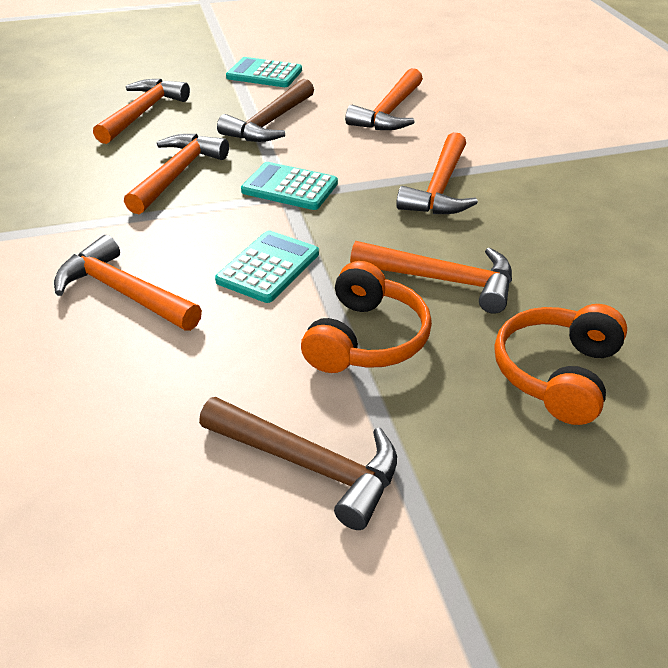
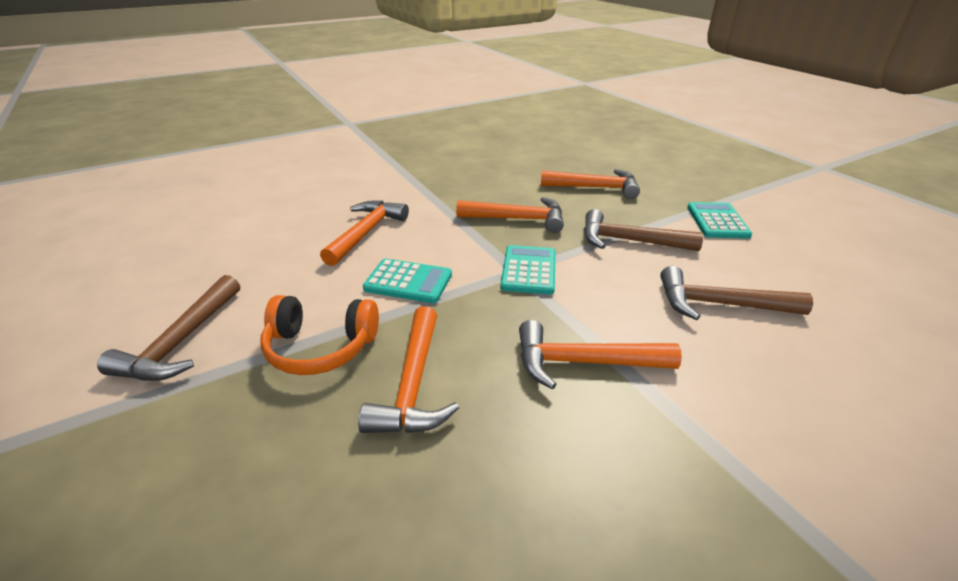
camera: 75 degrees right, 5 degrees down
orange hammer [345,68,423,130] -> brown hammer [660,266,813,320]
orange headphones [494,304,627,425] -> none

